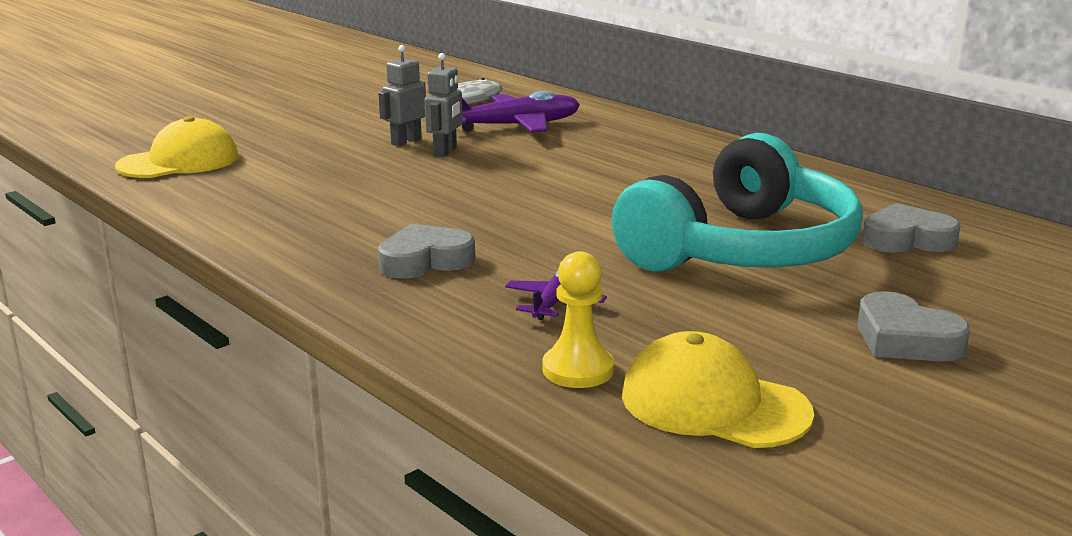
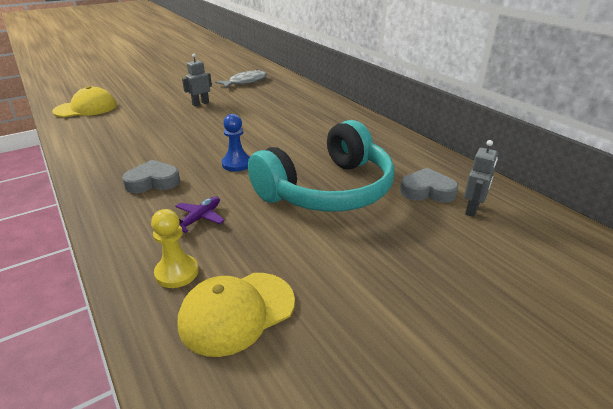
camera: 10 degrees right, 10 degrees up
grey robot [425,53,463,157] -> grey robot moved to [464,140,498,217]
purple plane [462,91,580,133] -> none
yellow cap [622,331,814,448] -> yellow cap turned 75 degrees counterclockwise [178,273,295,357]
grey heart [857,291,970,361] -> none
none -> blue pawn [222,114,250,172]

